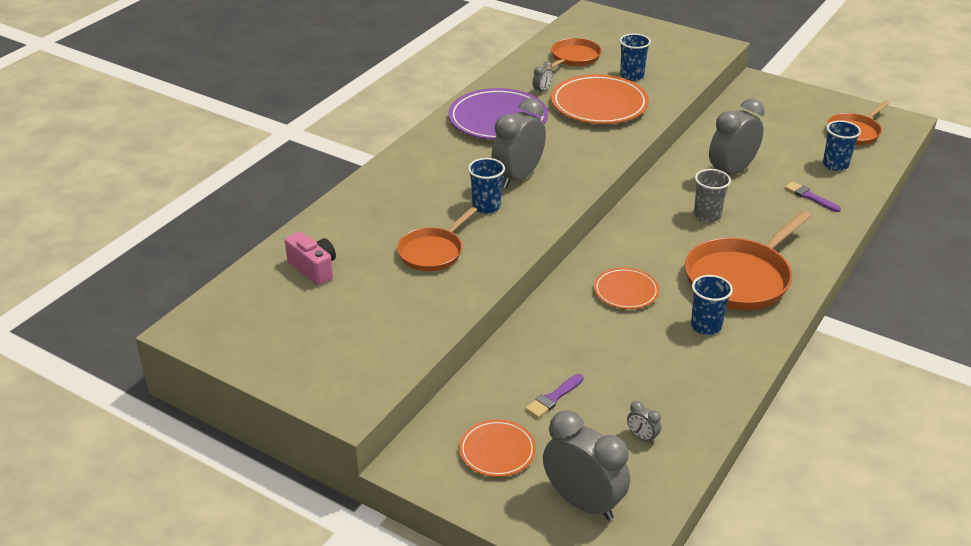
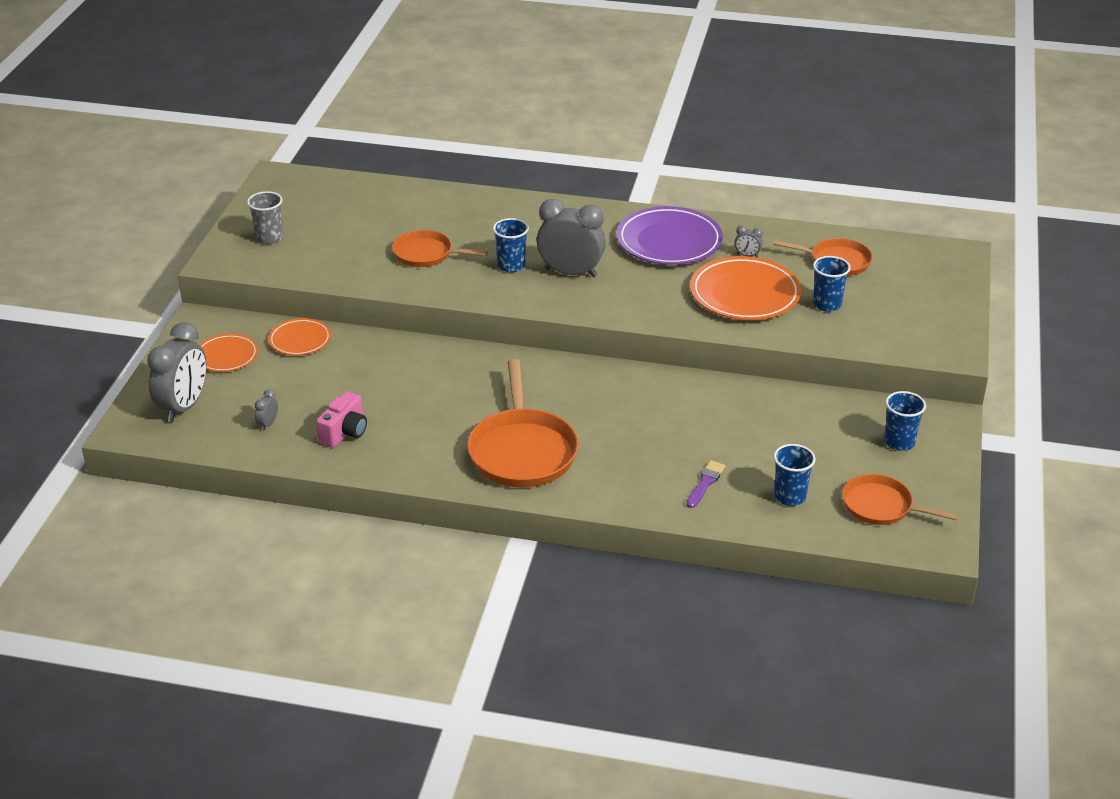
camera: 70 degrees right, 0 degrees up
pink camera [285,232,336,285] -> pink camera moved to [316,391,367,448]
purple brush [525,374,584,418] -> none
orange plate [594,268,659,309] -> orange plate moved to [268,318,331,356]
orange pan [685,211,811,310] -> orange pan turned 120 degrees counterclockwise [467,359,579,487]
blue cup [691,275,733,335] -> blue cup moved to [884,391,926,451]
grey cup [694,169,731,222] -> grey cup moved to [247,191,283,244]
grey clock [709,98,765,175] -> none

